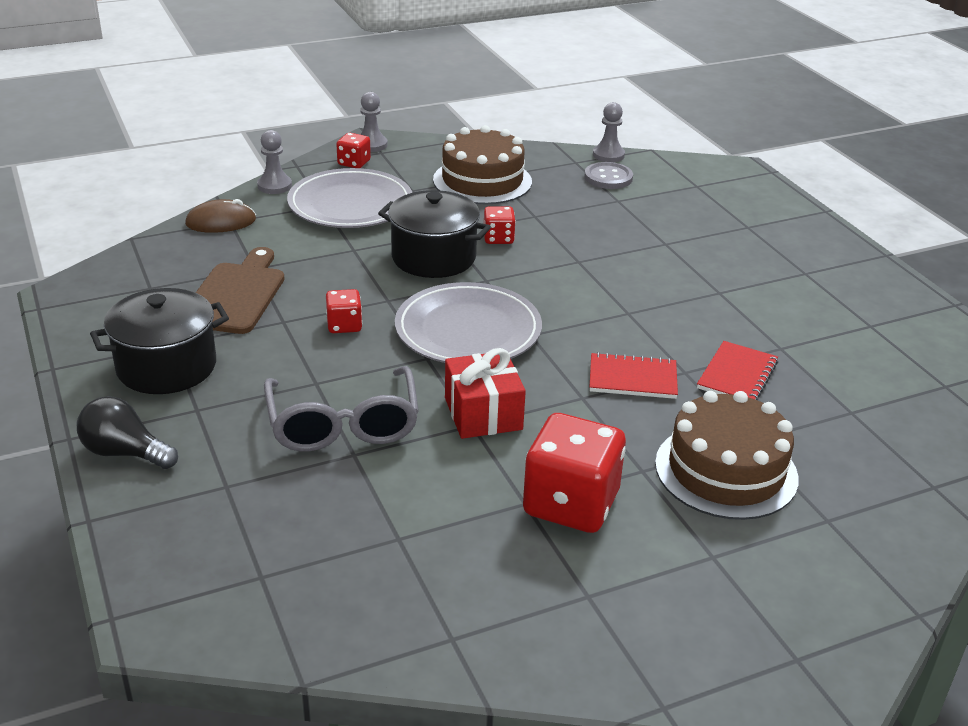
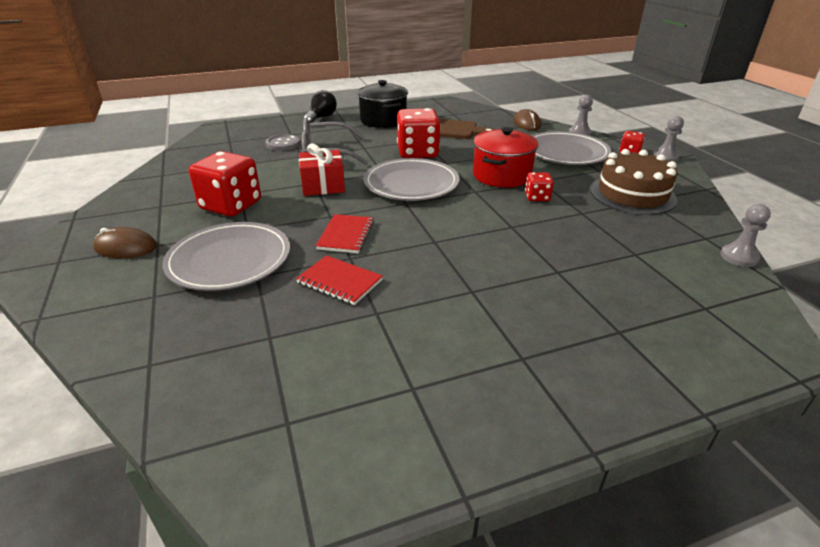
camera: 95 degrees right, 0 degrees up
red dice [326,289,362,333] -> red dice [397,108,441,158], size x2.02
black pot [378,190,491,278] -> red pot [473,127,538,188]
grey button [584,162,633,189] -> grey button moved to [265,134,300,151]
brown cake [655,391,799,520] -> grey plate [163,222,290,291]
none -> brown mouse [93,227,157,258]

